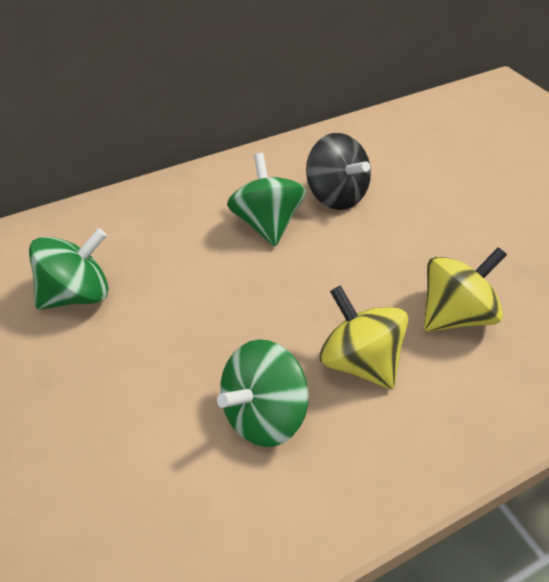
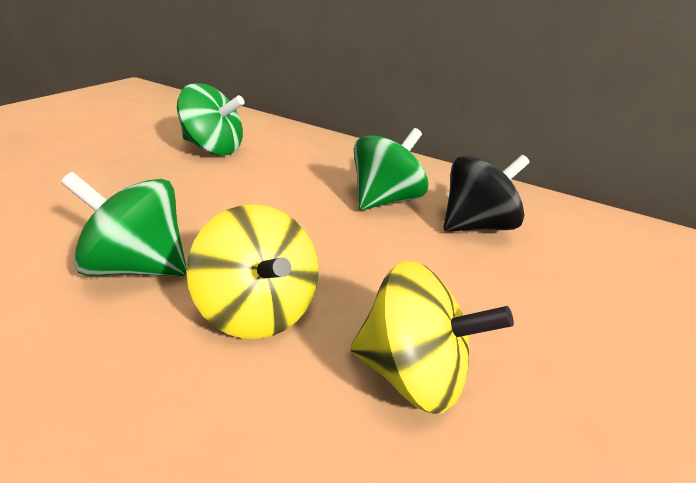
camera: 50 degrees right, 15 degrees down
black spinning top [306,133,371,210] -> black spinning top turned 135 degrees counterclockwise [444,155,530,232]
yellow spinning top [320,285,408,389] -> yellow spinning top turned 135 degrees clockwise [186,204,319,339]

